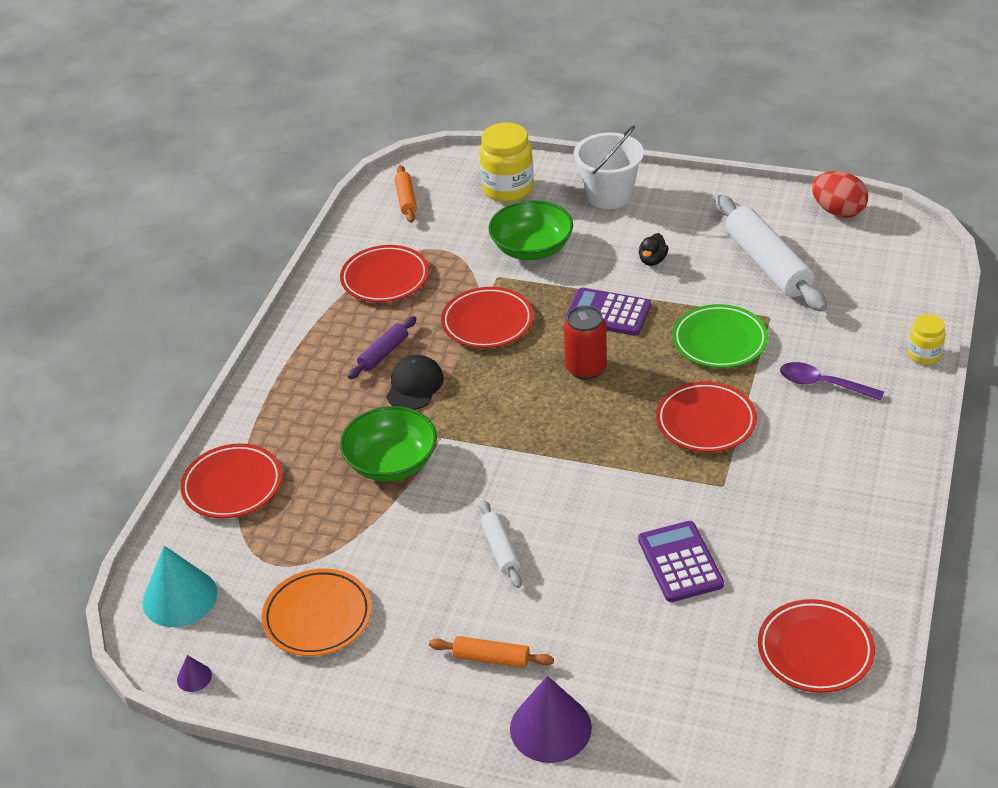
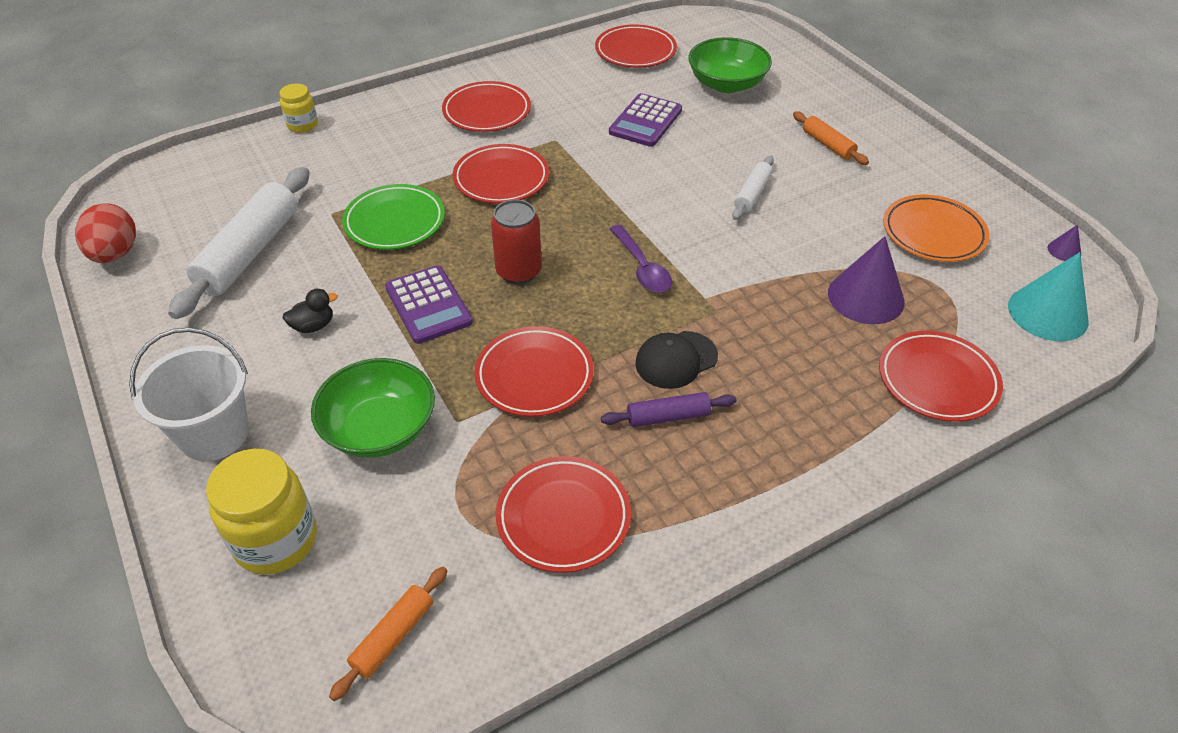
camera: 140 degrees left, 5 degrees up
green bowl [340,406,437,482] -> green bowl moved to [688,37,772,93]
purple cone [510,676,592,763] -> purple cone moved to [828,236,905,324]
purple spoon [780,362,884,401] -> purple spoon moved to [610,225,672,293]
none -> red plate [442,81,531,132]

